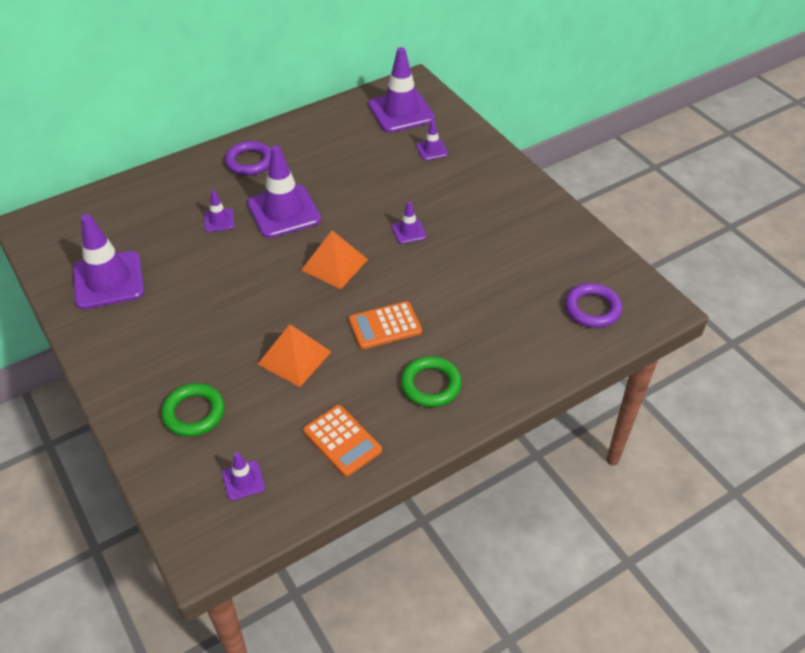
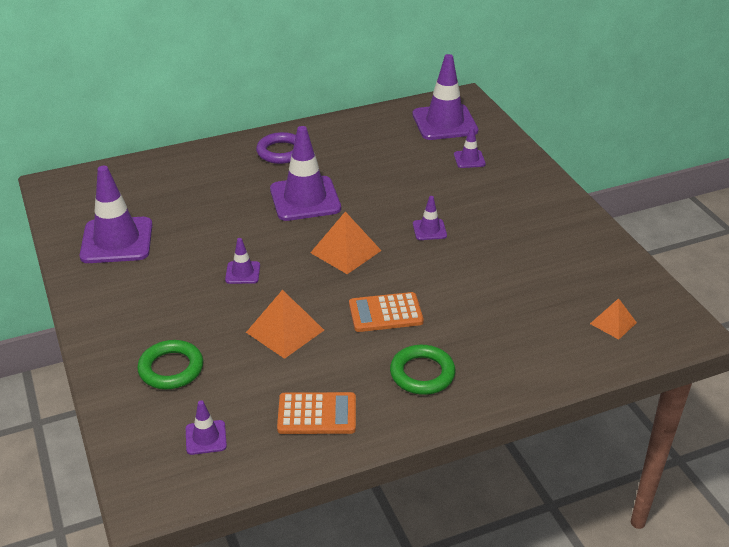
camera: 10 degrees right, 10 degrees down
purple traffic cone [204,190,234,232] -> purple traffic cone moved to [225,238,260,284]
orange calculator [303,405,382,477] -> orange calculator turned 60 degrees counterclockwise [277,392,356,434]
purple ring [565,283,622,328] -> orange pyramid [590,298,637,339]

